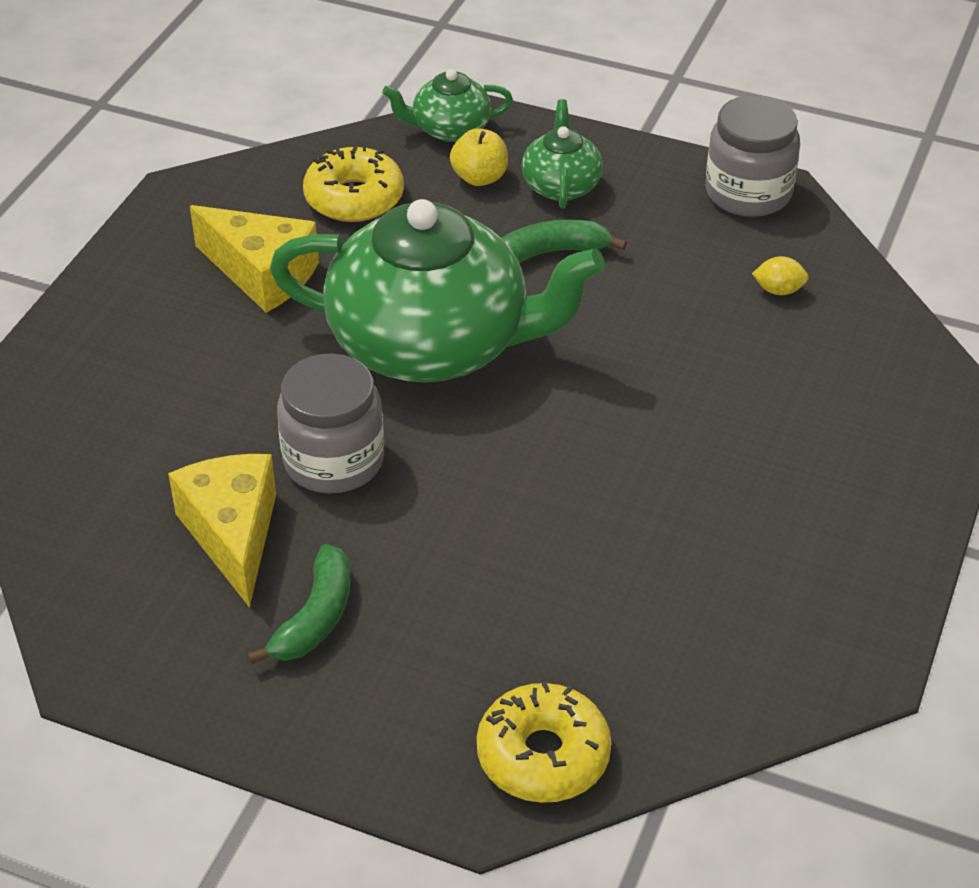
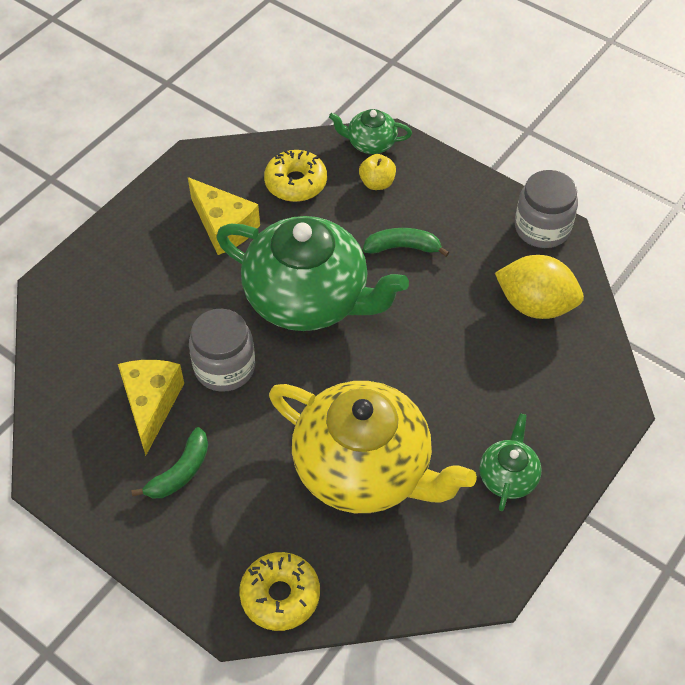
camera: 15 degrees right, 10 degrees up
green teapot [521,99,603,209] -> green teapot moved to [479,413,542,511]
yellow lemon [752,256,809,295] -> yellow lemon [495,255,584,319], size x2.49
none -> yellow teapot [269,381,477,513]

